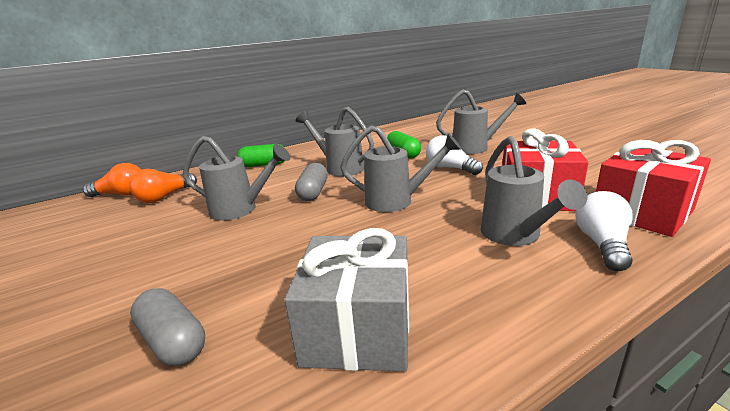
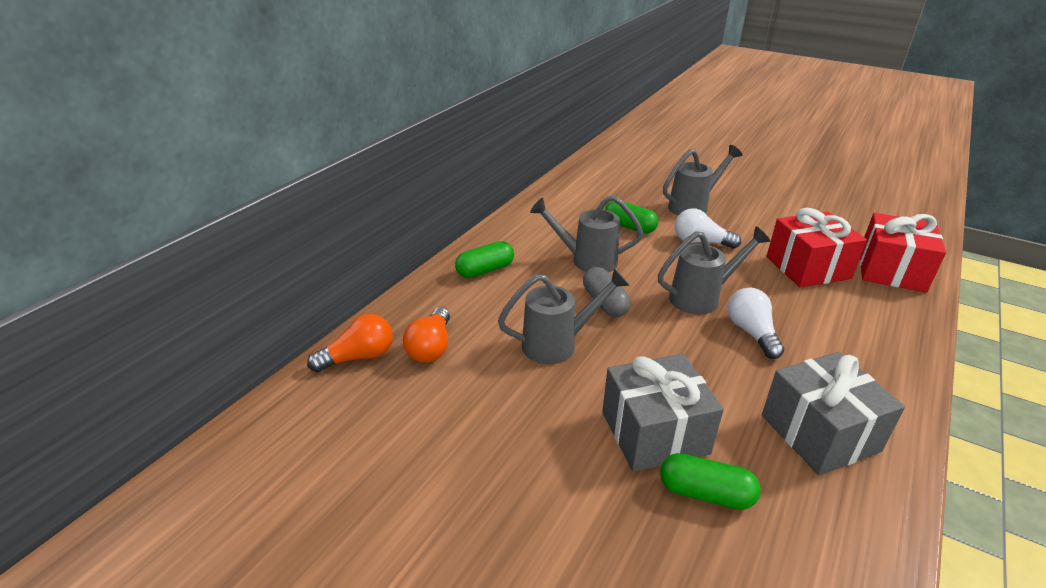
camera: 30 degrees left, 10 degrees up
grey capsule [130,288,205,366] -> green capsule [660,453,761,510]
grey watering can [481,136,587,246] -> none
white light bulb [575,191,633,271] -> white light bulb moved to [728,288,784,359]
none -> grey gift [602,354,724,472]

